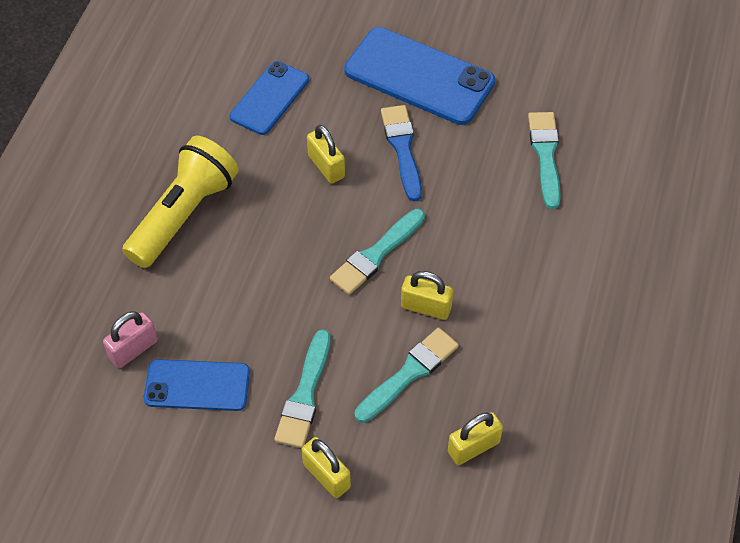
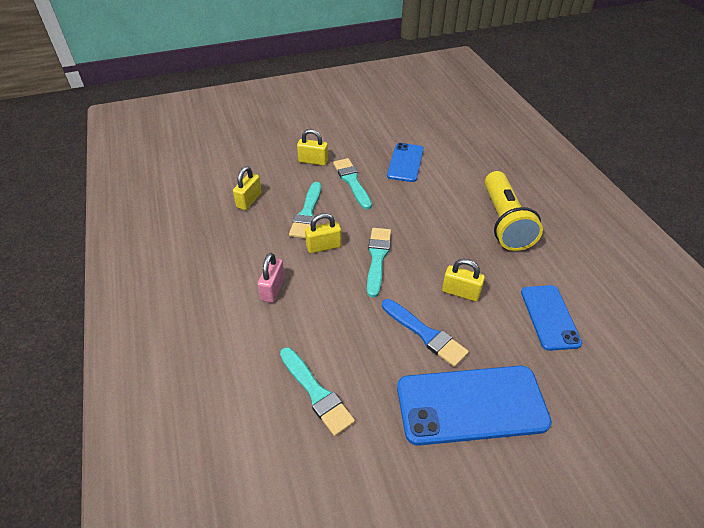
camera: 145 degrees right, 10 degrees down
pink padlock [103,311,158,368] -> pink padlock moved to [258,253,285,303]
blue phone [144,359,250,411] -> blue phone turned 45 degrees counterclockwise [387,143,424,182]

